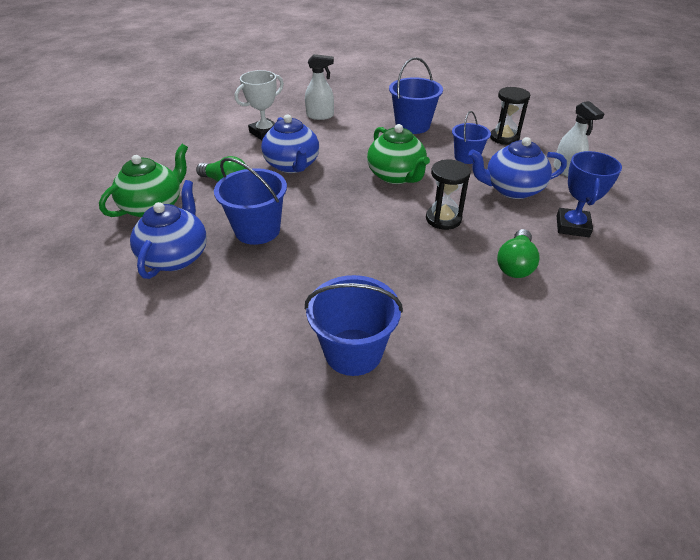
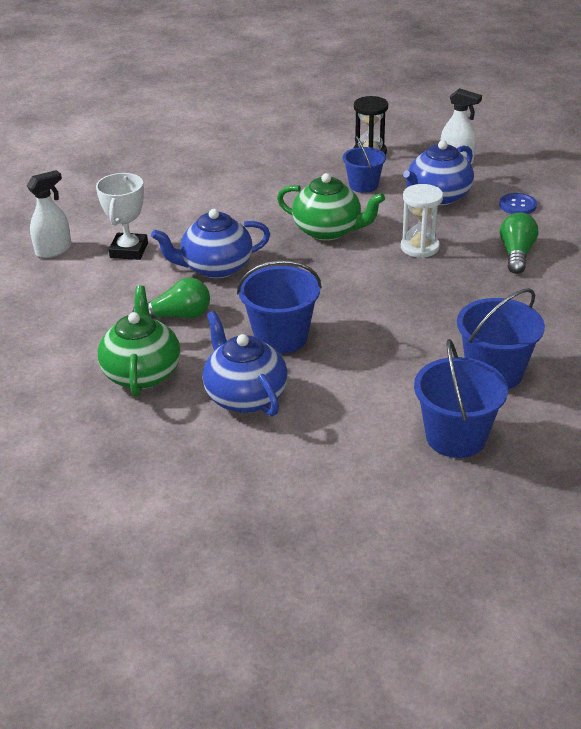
camera: 40 degrees left, 5 degrees down
blue teapot [261,114,319,173] -> blue teapot turned 135 degrees clockwise [151,209,270,279]
white spray bottle [305,54,334,120] -> white spray bottle moved to [27,170,71,258]
blue bucket [389,57,443,134] -> blue bucket moved to [414,339,508,458]
black hourglass [426,160,471,230] -> white hourglass [401,184,443,258]
green light bulb [497,229,540,278] -> green light bulb turned 150 degrees counterclockwise [500,212,538,274]
blue trophy [557,151,622,237] -> blue button [499,193,537,214]

